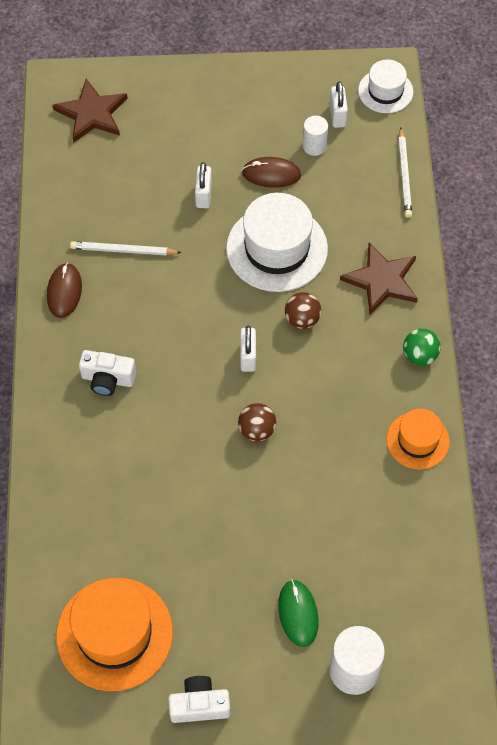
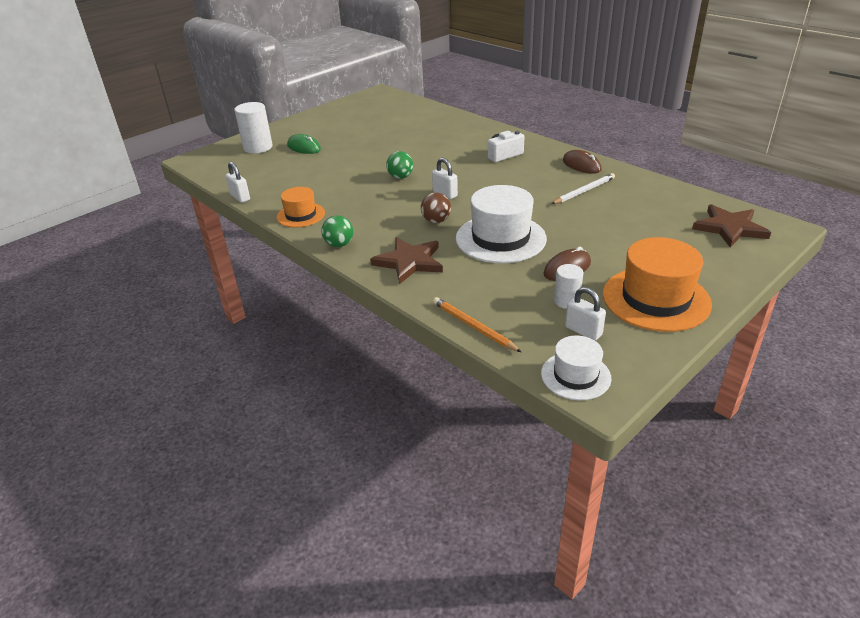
camera: 140 degrees right, 25 degrees down
orange hat [56,578,173,691] -> orange hat moved to [603,237,712,332]
white camera [168,676,230,723] -> none
white padlock [195,162,212,208] -> white padlock moved to [226,162,250,203]
brown ball [238,403,276,442] -> green ball [386,151,413,179]
white pencil [398,128,412,218] -> orange pencil [433,297,521,352]

